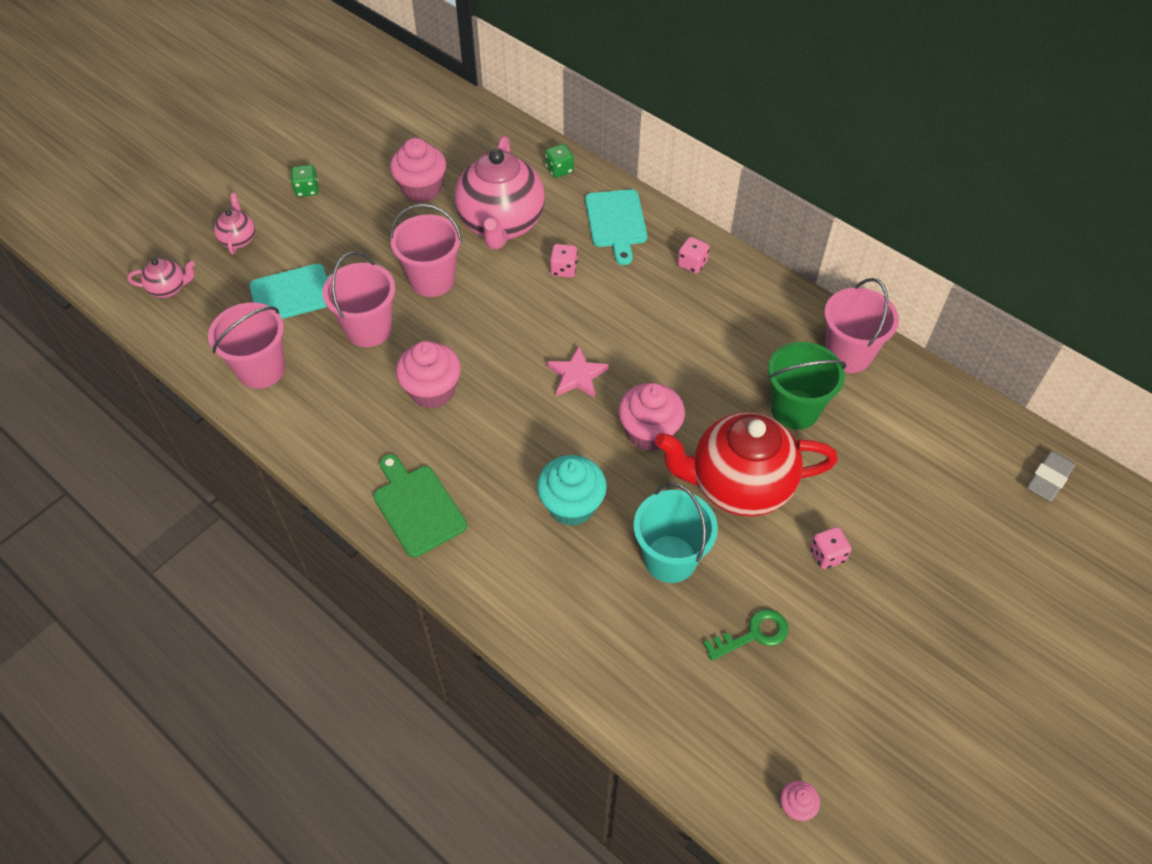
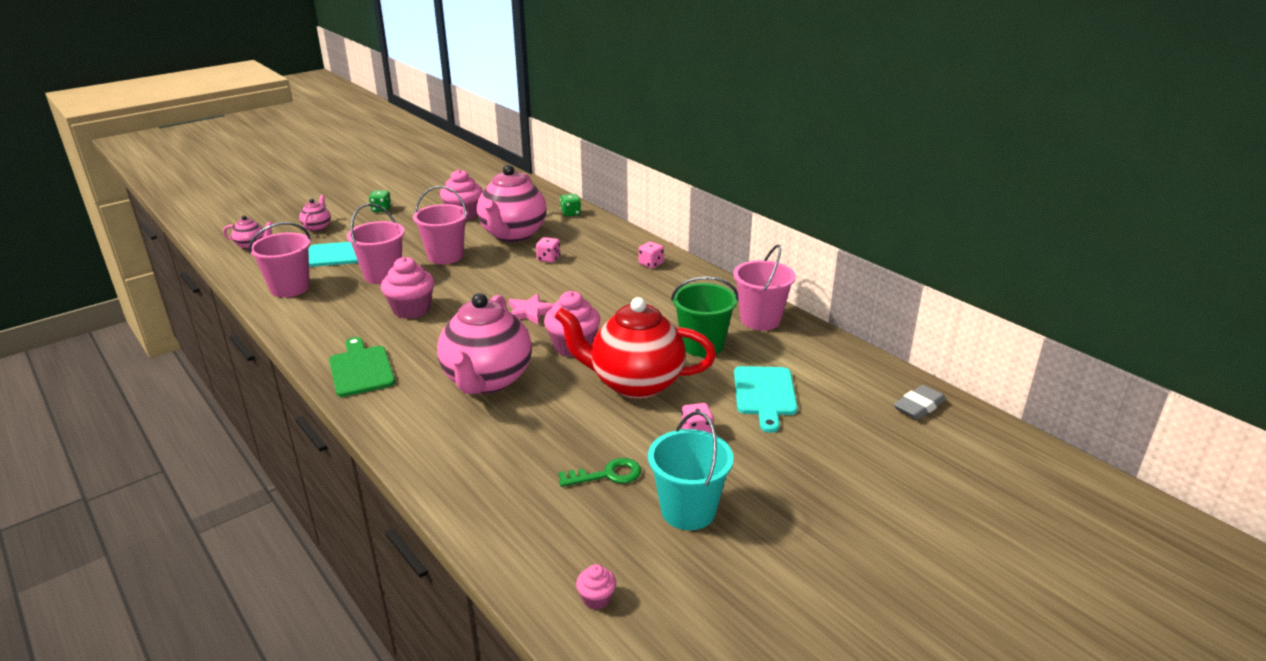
camera: 10 degrees right, 25 degrees down
turquoise cupcake [537,455,607,526] -> pink teapot [437,293,532,394]
turquoise cutting board [585,189,647,265] -> turquoise cutting board moved to [734,366,798,433]
turquoise bucket [634,483,718,583] -> turquoise bucket moved to [648,411,734,530]

